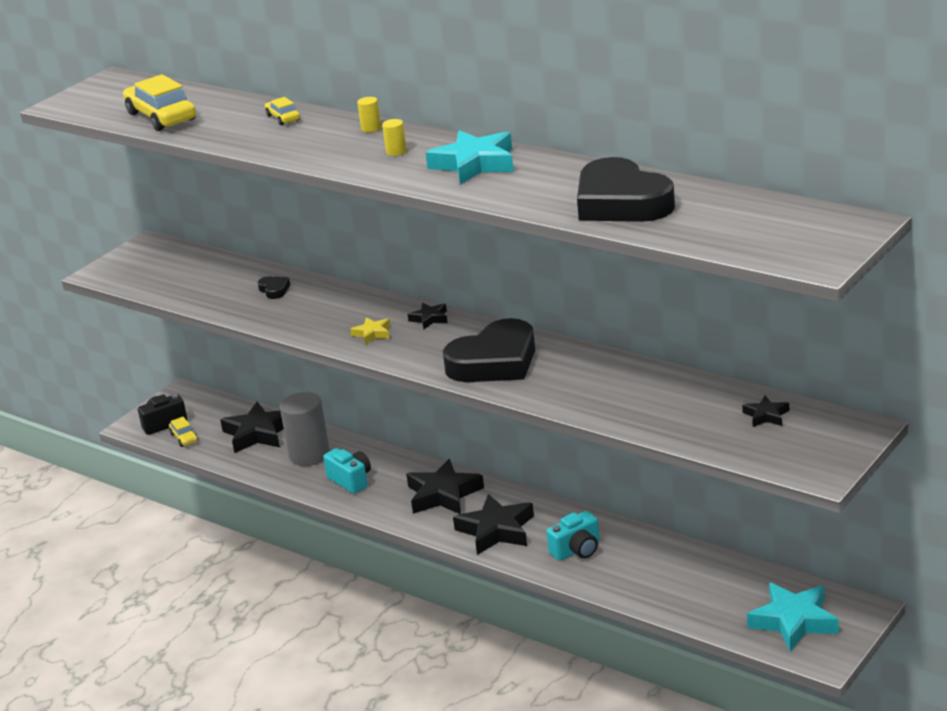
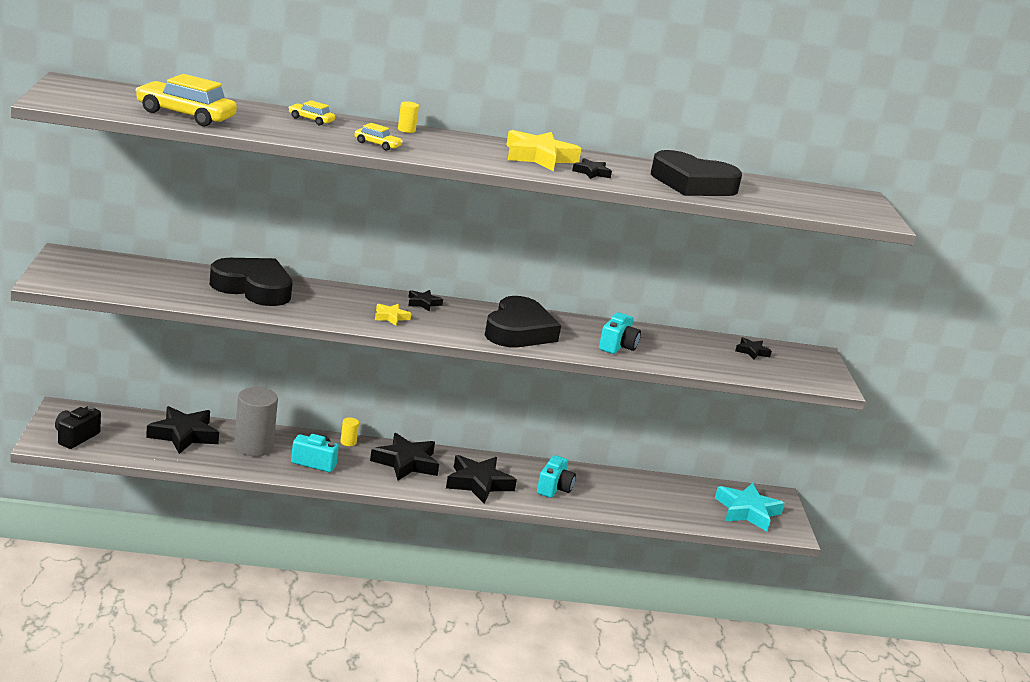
camera: 45 degrees left, 5 degrees down
yellow car [169,417,198,447] -> yellow car moved to [354,123,403,151]
black heart [258,276,290,299] -> black heart [210,258,293,306], size x2.49
yellow cylinder [382,119,407,156] -> yellow cylinder moved to [340,418,359,446]
turquoise star [426,130,514,185] -> yellow star [506,130,581,171]
none -> black star [572,158,612,179]
none -> turquoise camera [599,313,641,354]

